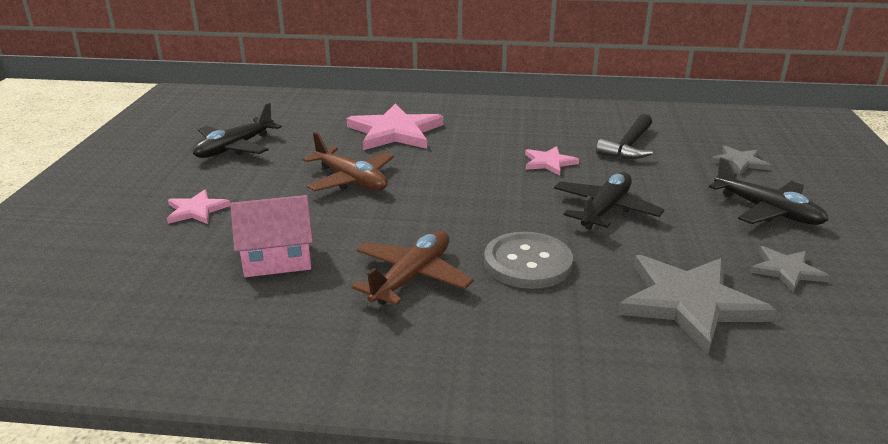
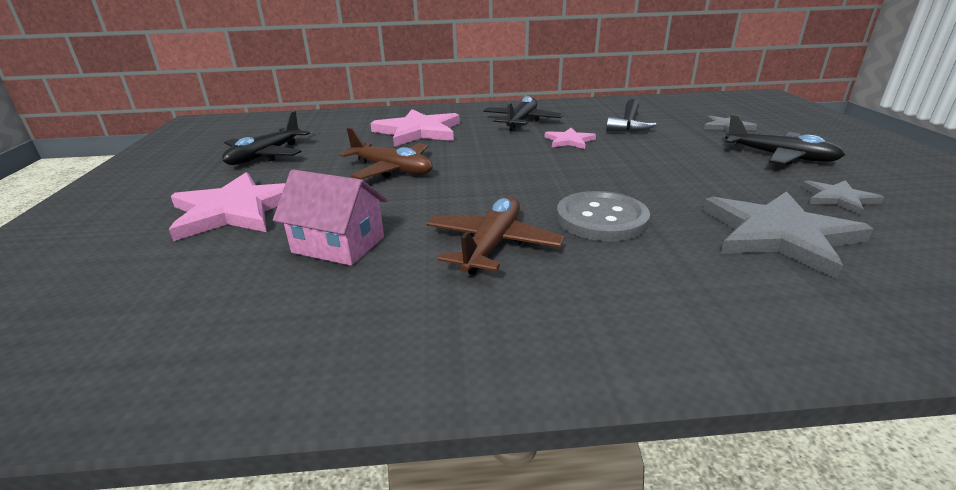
camera: 10 degrees left, 0 degrees up
pink star [167,189,231,224] -> pink star [169,172,286,241], size x1.92
pink house [230,195,313,277] -> pink house turned 45 degrees clockwise [273,170,388,266]
black plane [554,172,664,230] -> black plane moved to [483,96,563,131]

